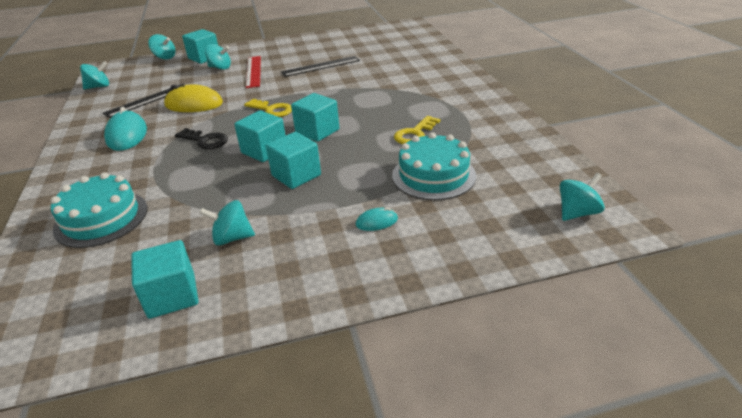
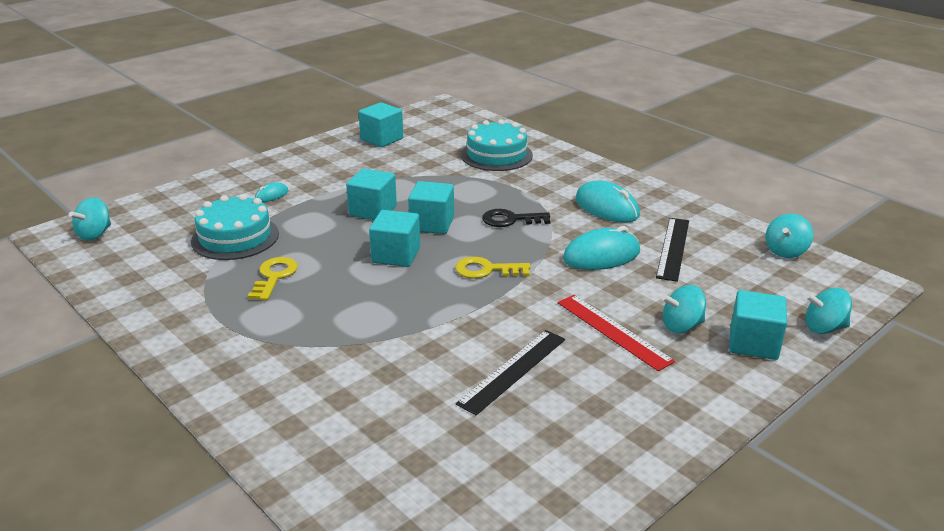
camera: 150 degrees right, 5 degrees down
yellow mouse [164,84,223,112] -> turquoise mouse [563,226,640,270]
turquoise spinning top [199,200,255,245] -> none

